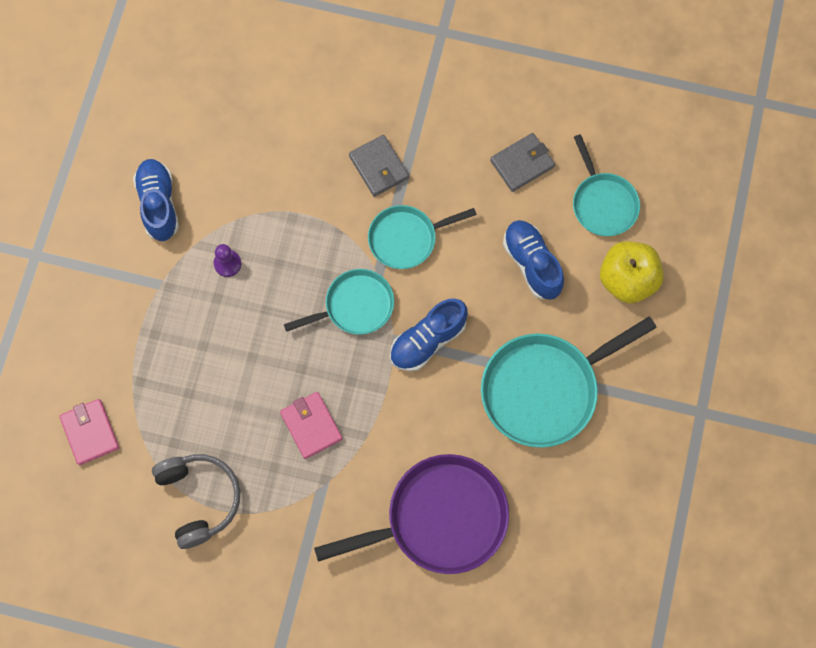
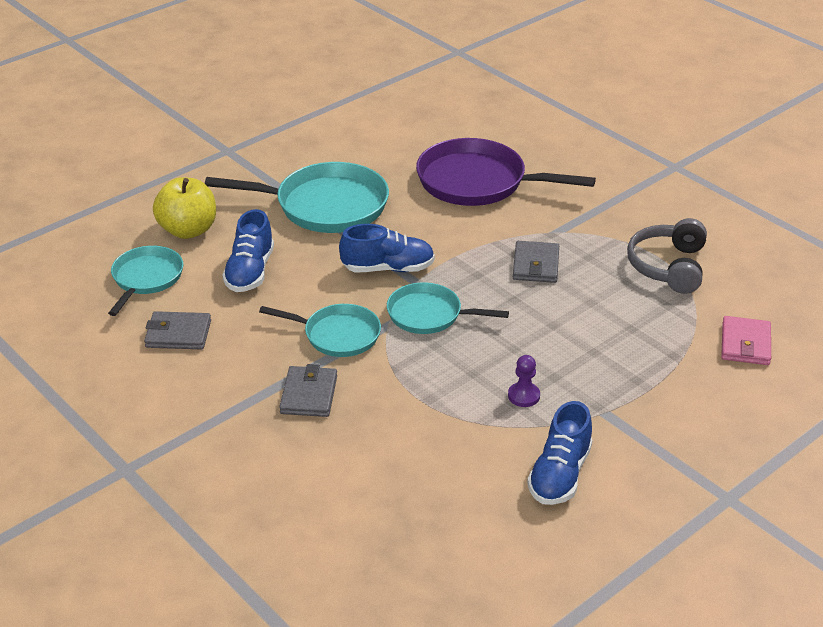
camera: 145 degrees left, 35 degrees down
pink wallet [280,392,343,459] -> grey wallet [513,241,559,283]

